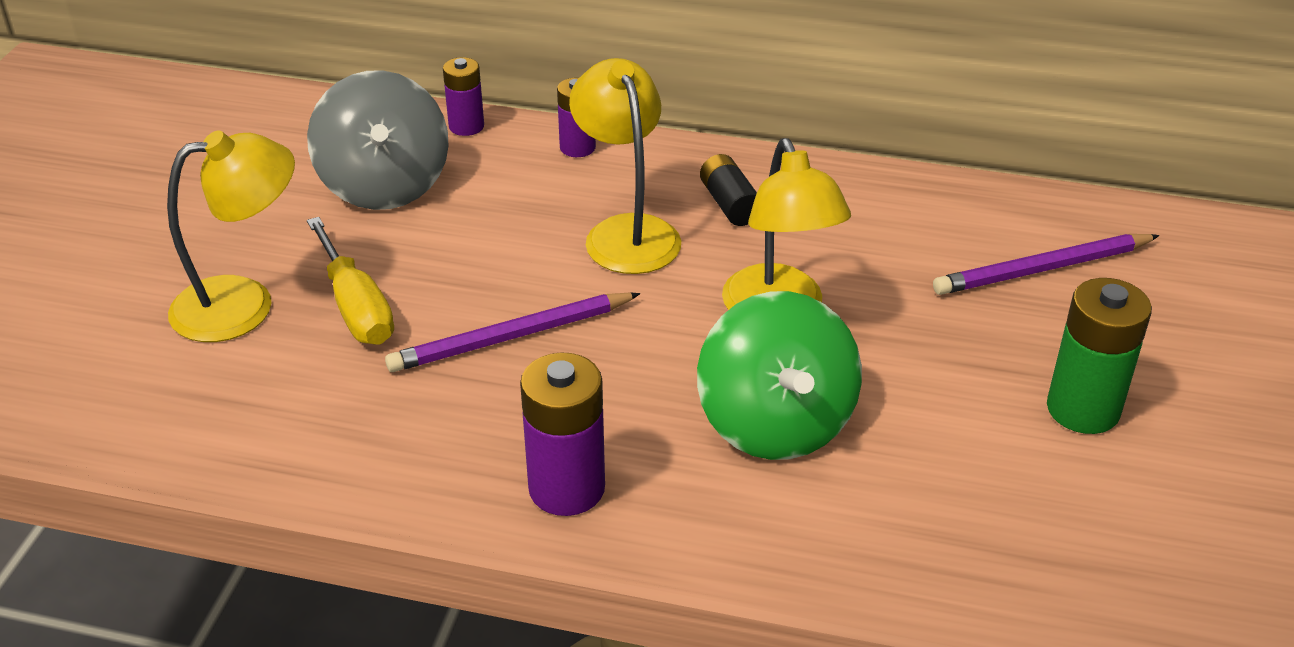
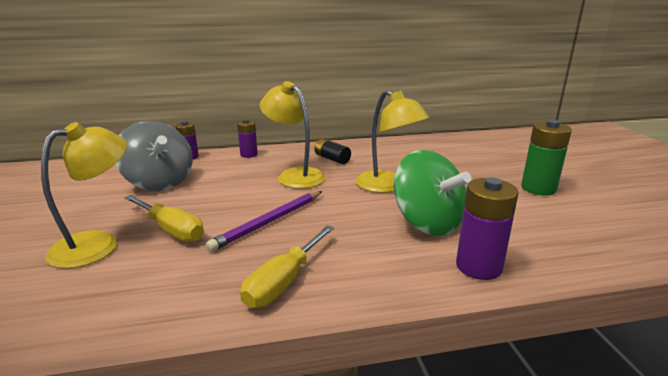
camera: 25 degrees left, 15 degrees down
purple battery [520,352,605,516] -> purple battery moved to [456,177,519,280]
purple pencil [933,234,1160,295] -> none
none -> yellow screwdriver [240,225,334,308]

